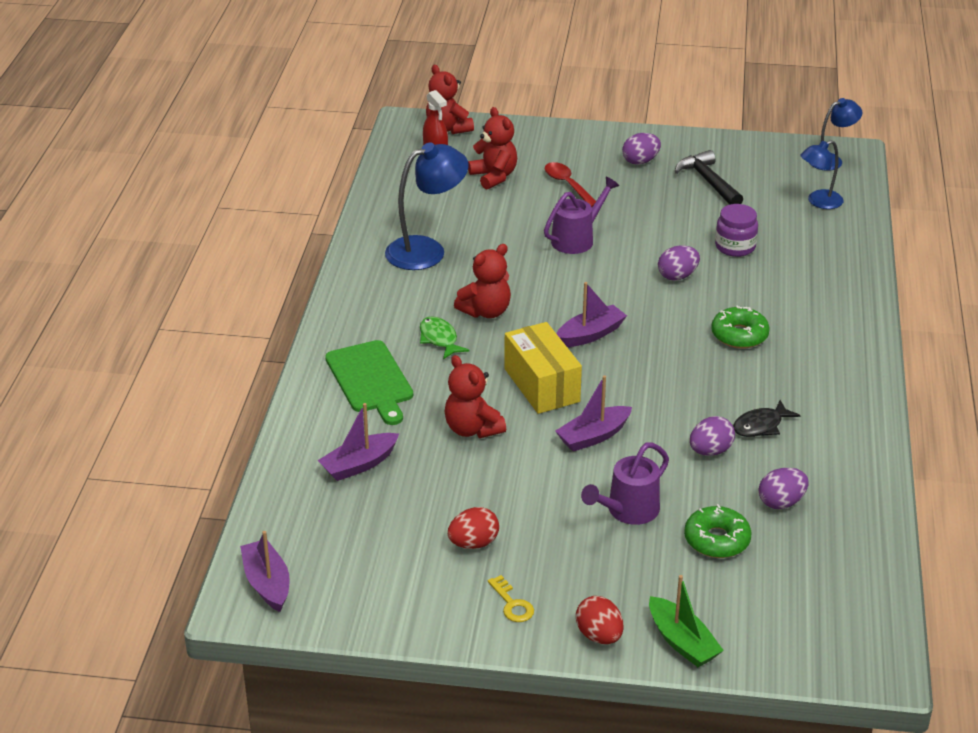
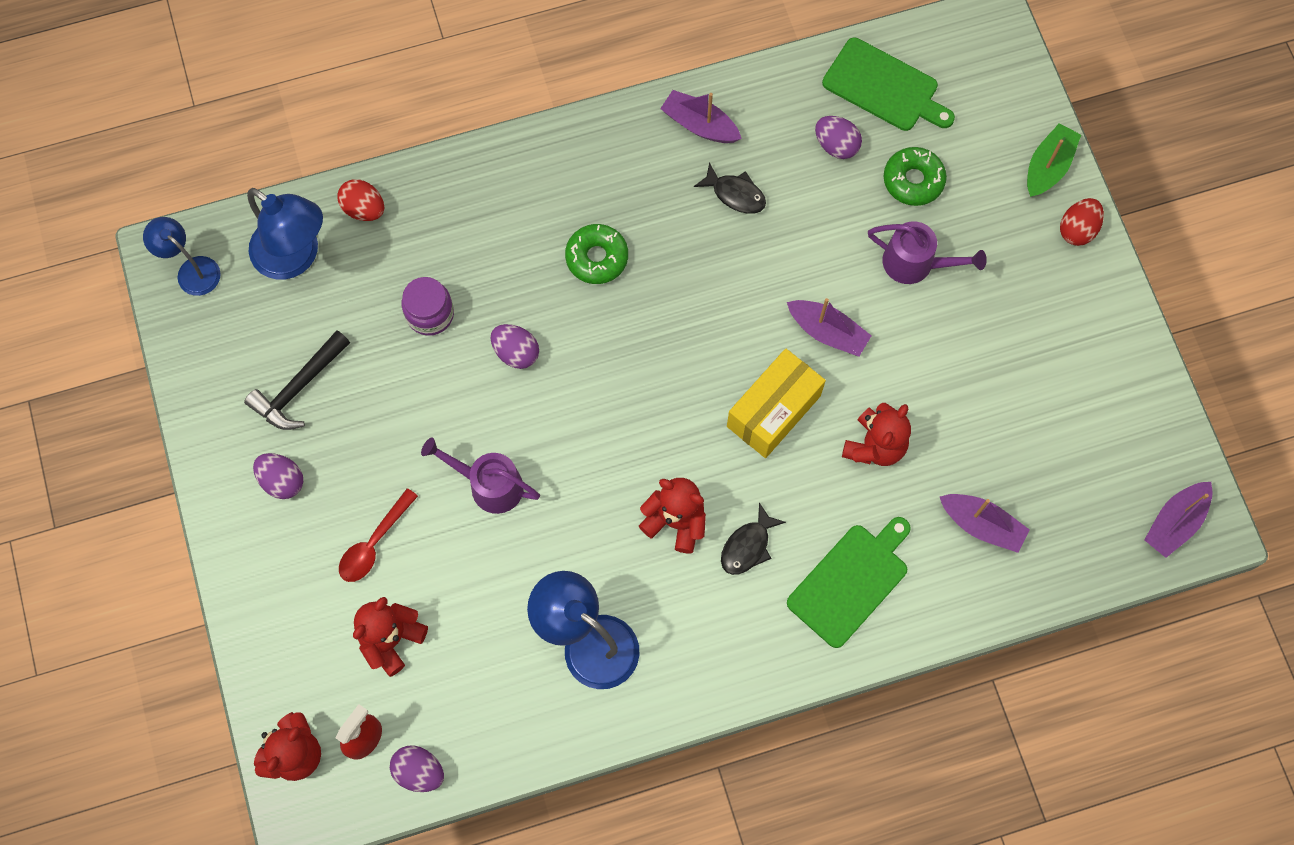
camera: 115 degrees left, 35 degrees up
green fish [420,316,469,360] -> black fish [721,503,786,575]
red egg [448,507,499,549] -> red egg moved to [337,179,384,221]
yellow key [488,575,534,622] -> none
purple boat [557,282,627,347] -> purple boat moved to [660,90,742,143]
purple egg [690,416,735,456] -> purple egg moved to [390,745,444,792]
blue lamp [800,140,843,209] -> blue lamp [247,188,323,280], size x1.63
none -> green cutting board [822,38,955,131]

